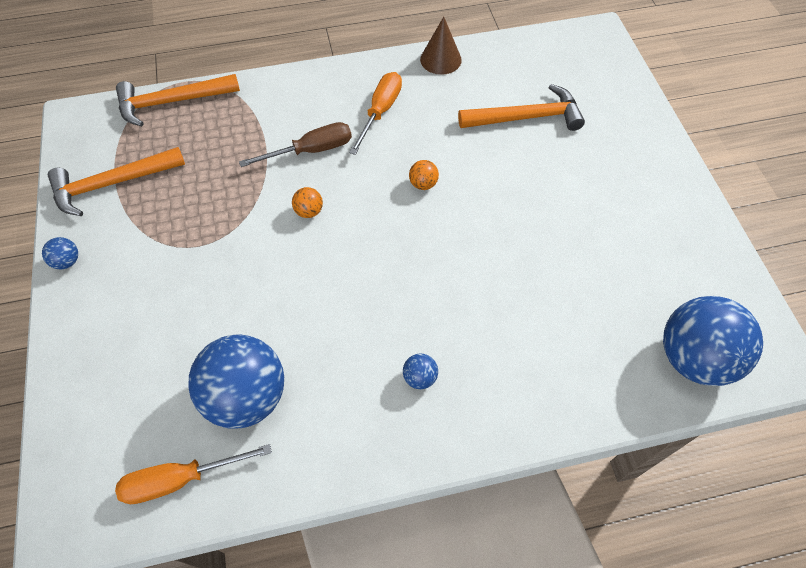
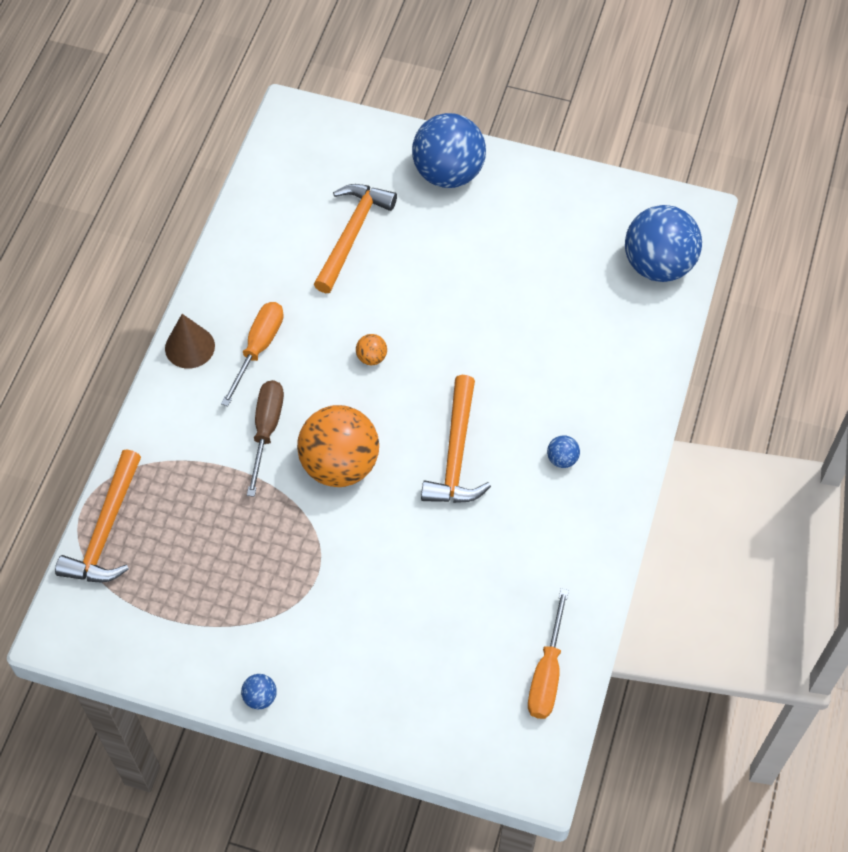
camera: 60 degrees left, 0 degrees up
orange hammer [48,147,185,216] -> orange hammer moved to [421,375,491,503]
blue ball [189,334,284,428] -> blue ball moved to [412,113,486,188]
orange ball [292,187,323,218] -> orange ball [297,405,379,487], size x2.47
orange screwdriver [349,72,402,155] -> orange screwdriver turned 60 degrees clockwise [221,302,284,407]
brown cone [420,17,462,75] -> brown cone moved to [165,314,215,369]

